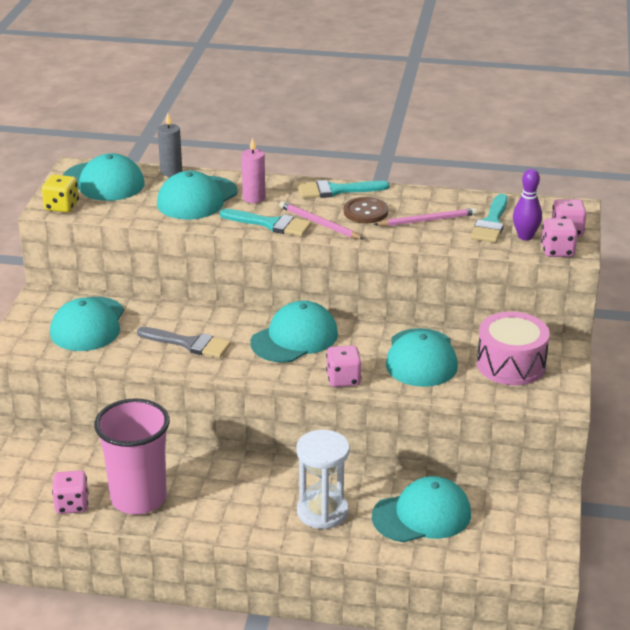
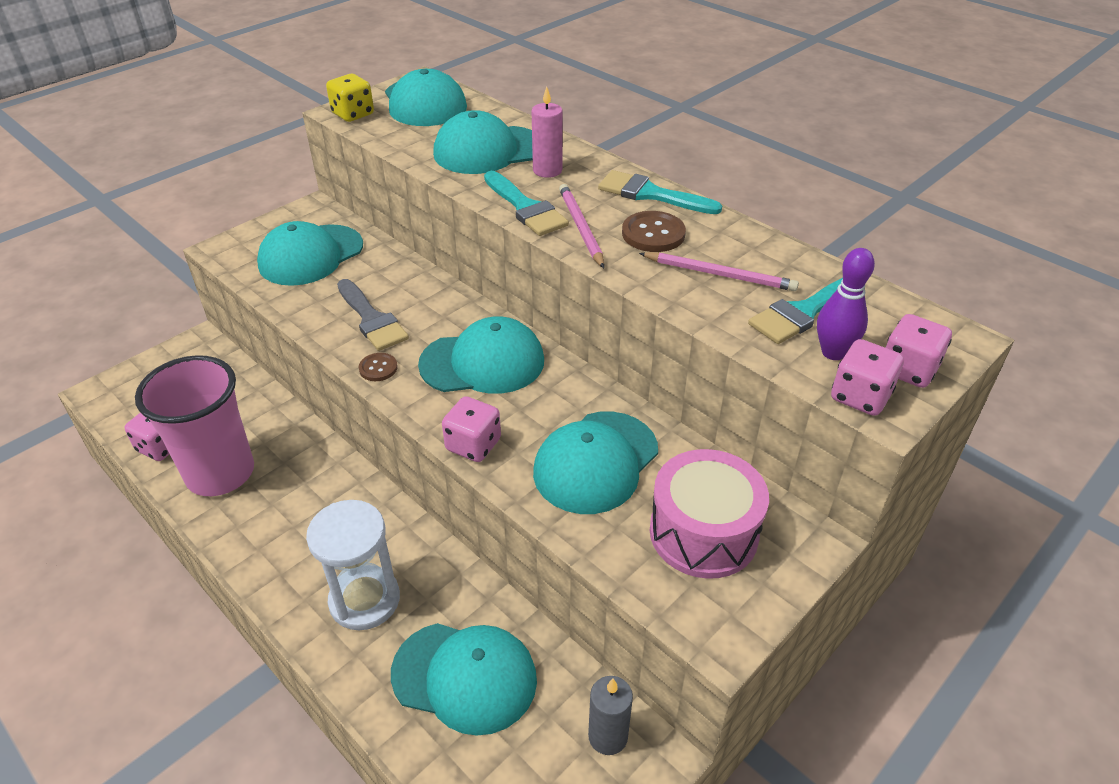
camera: 35 degrees right, 10 degrees up
grey candle [158,113,182,177] -> grey candle moved to [588,676,633,755]
none -> brown button [359,353,398,381]

